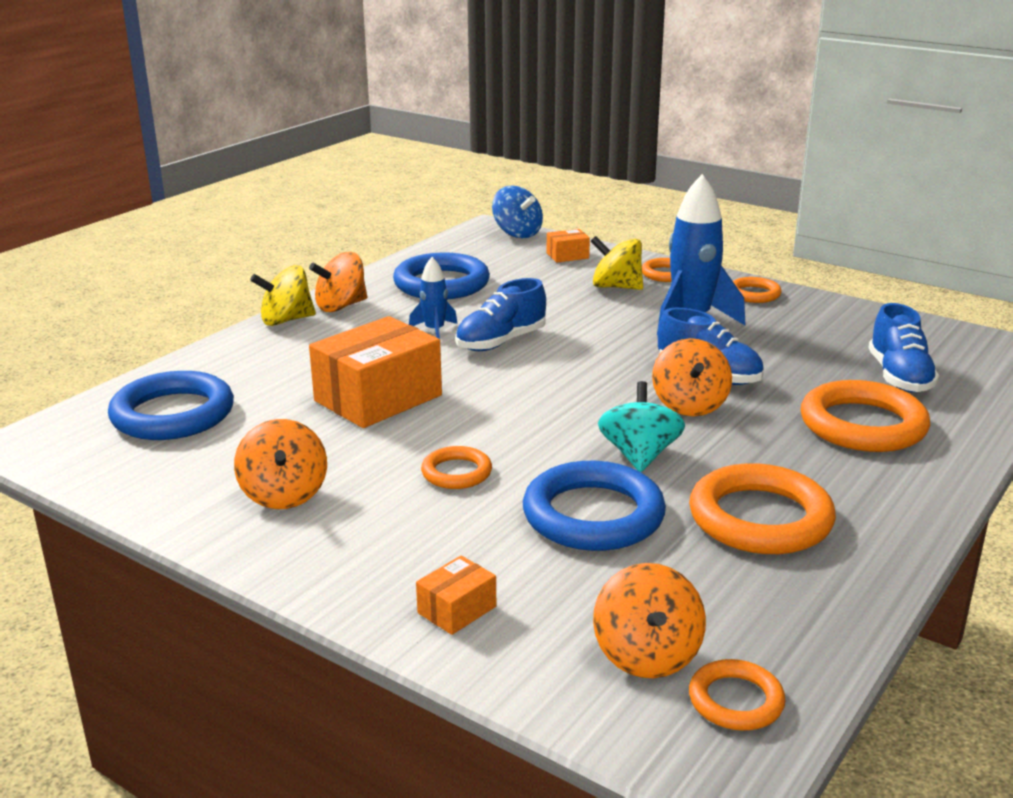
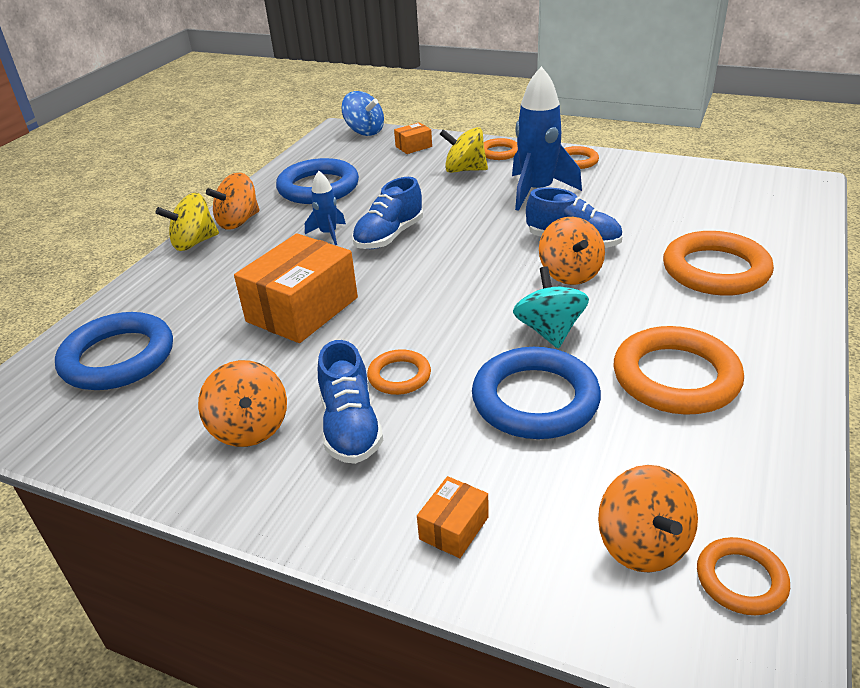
camera: 10 degrees left, 10 degrees up
blue shoe [868,303,939,393] -> blue shoe moved to [318,340,383,464]

